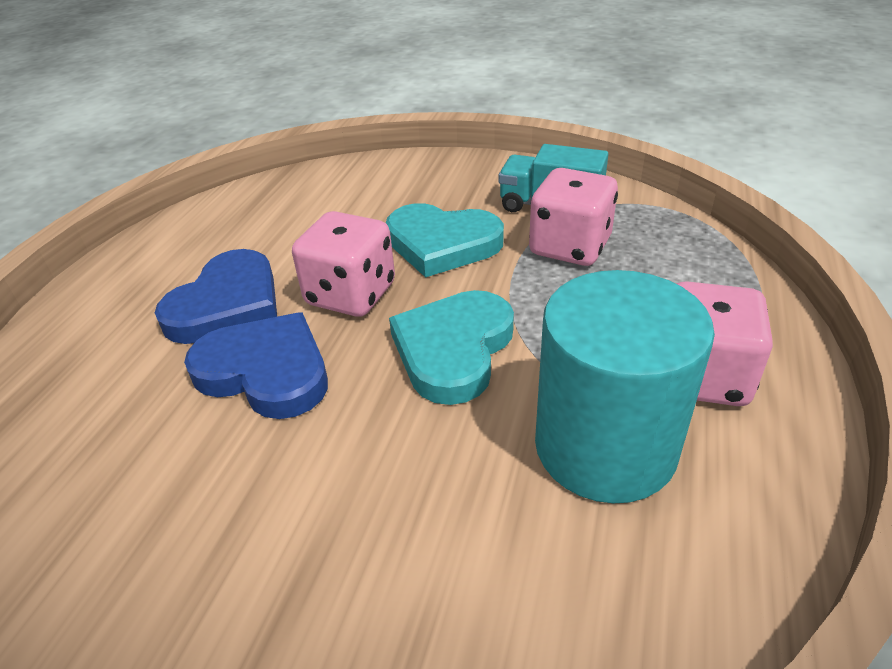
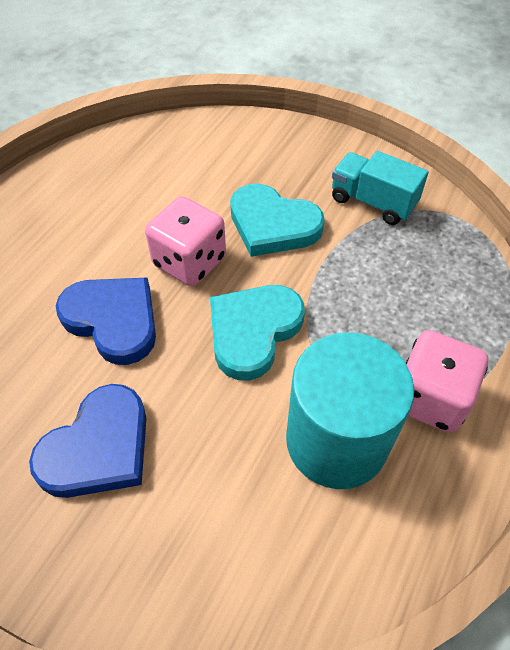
camera: 10 degrees right, 15 degrees up
blue heart [155,249,277,344] -> blue heart moved to [29,384,146,498]
pink dice [529,168,618,266] -> none

